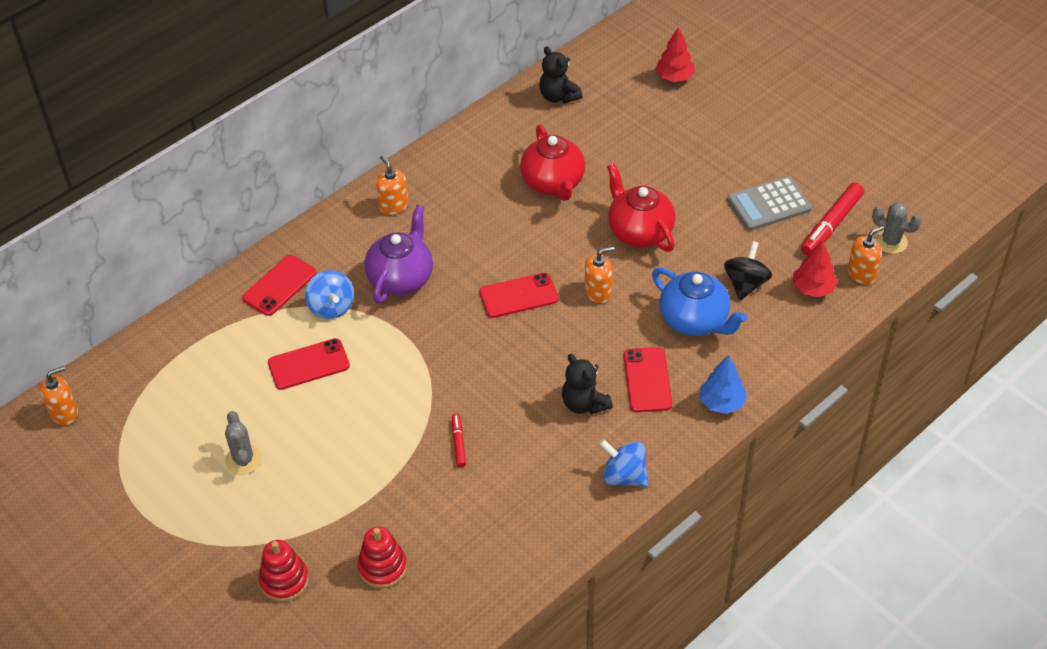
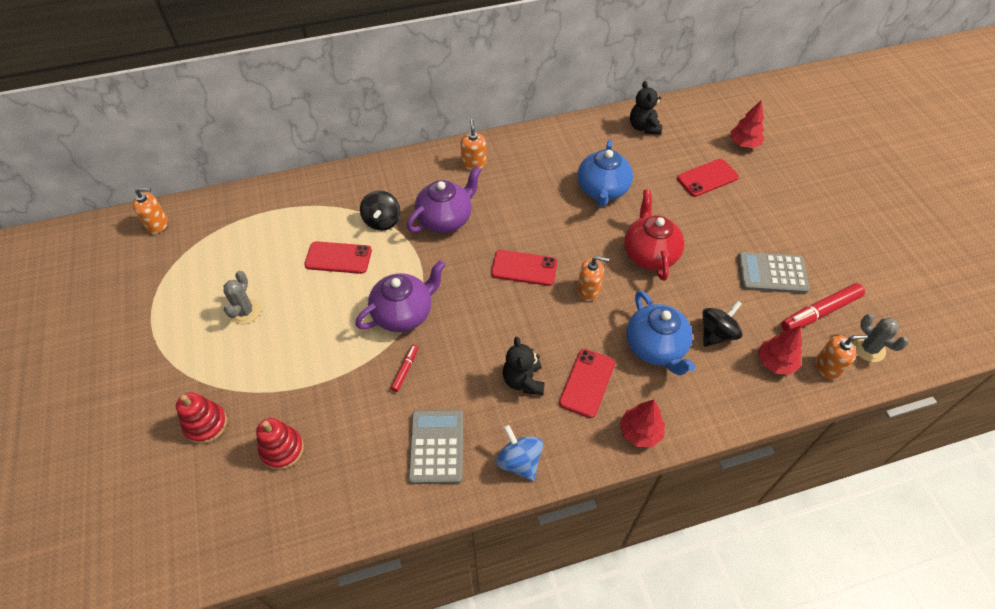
camera: 25 degrees right, 5 degrees up
red phone [242,255,316,316] -> red phone moved to [677,159,739,197]
blue spinning top [305,270,354,319] -> black spinning top [360,190,401,231]
red teapot [520,125,585,201] -> blue teapot [578,140,633,207]
blue tree [700,355,747,414] -> red tree [620,400,665,447]
none -> purple teapot [355,260,445,332]
none -> grey calculator [408,410,463,484]

